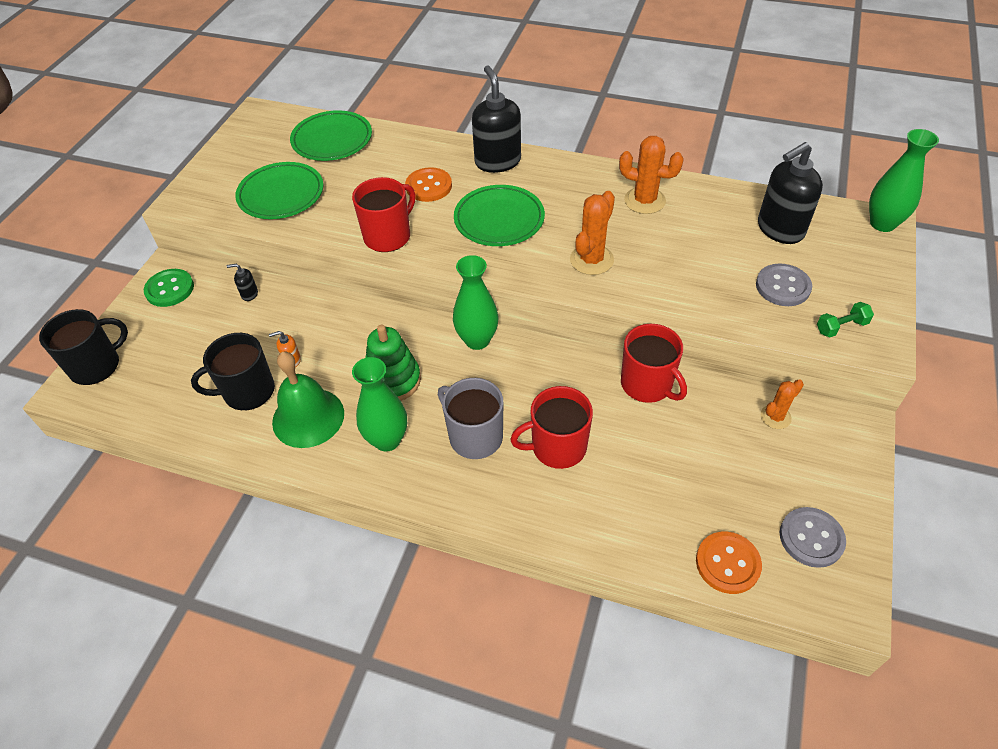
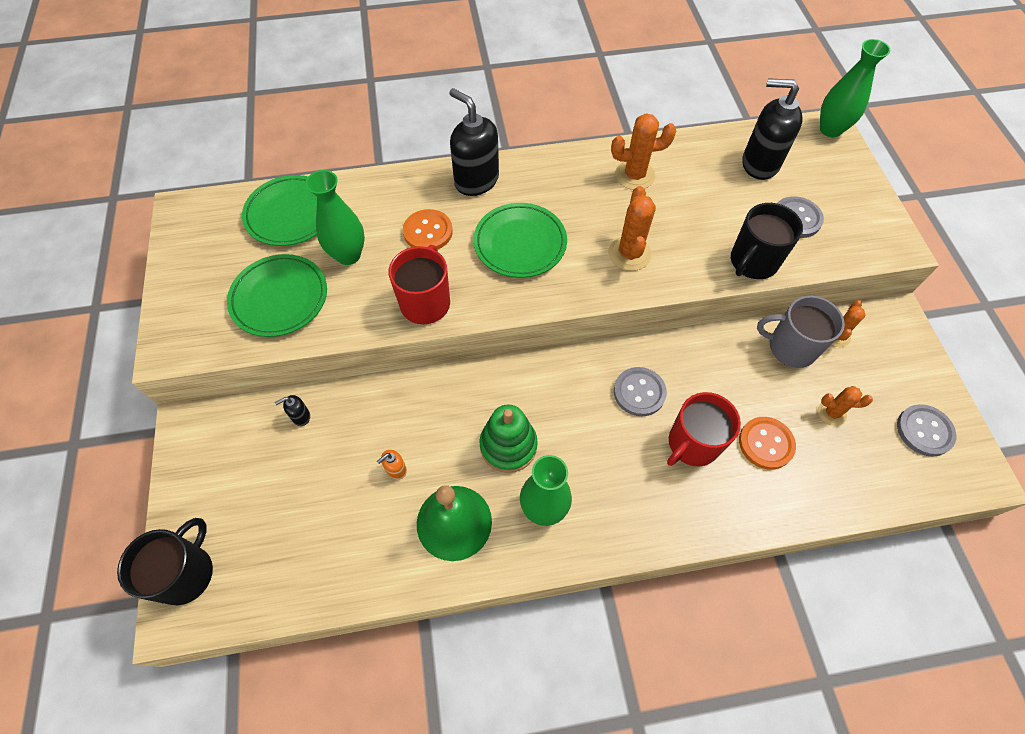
camera: 30 degrees left, 10 degrees up
green button [144,269,194,307] -> none
black mug [191,333,275,410] -> black mug moved to [731,203,803,279]
grey mug [438,378,503,459] -> grey mug moved to [757,296,845,368]
green vase [453,255,498,350] -> green vase moved to [306,170,365,265]
red mug [621,324,687,403] -> none
orange button [696,532,762,594] -> orange button moved to [739,417,796,470]
black soap dispenser [758,142,823,244] -> black soap dispenser turned 75 degrees clockwise [742,78,803,180]
green dumbbell [817,302,874,337] -> none
none -> grey button [614,367,667,416]
none -> orange cactus [818,386,873,426]

